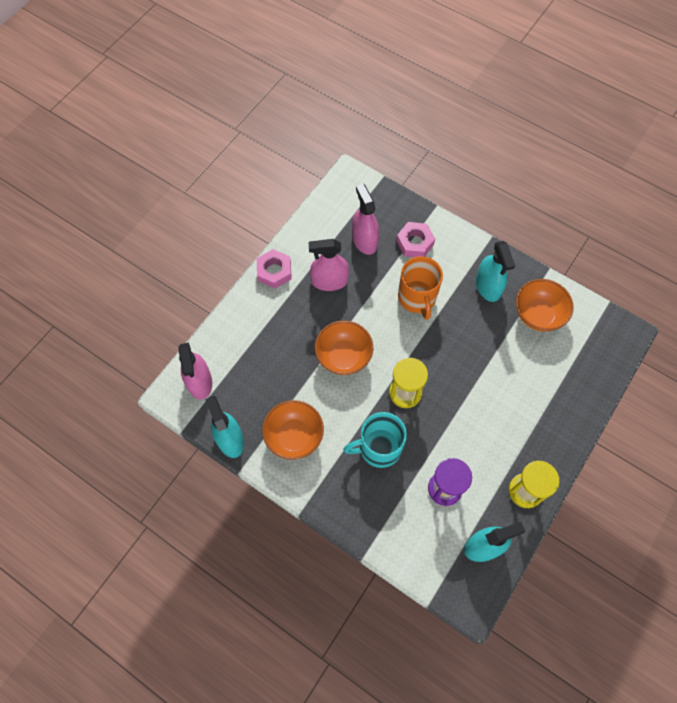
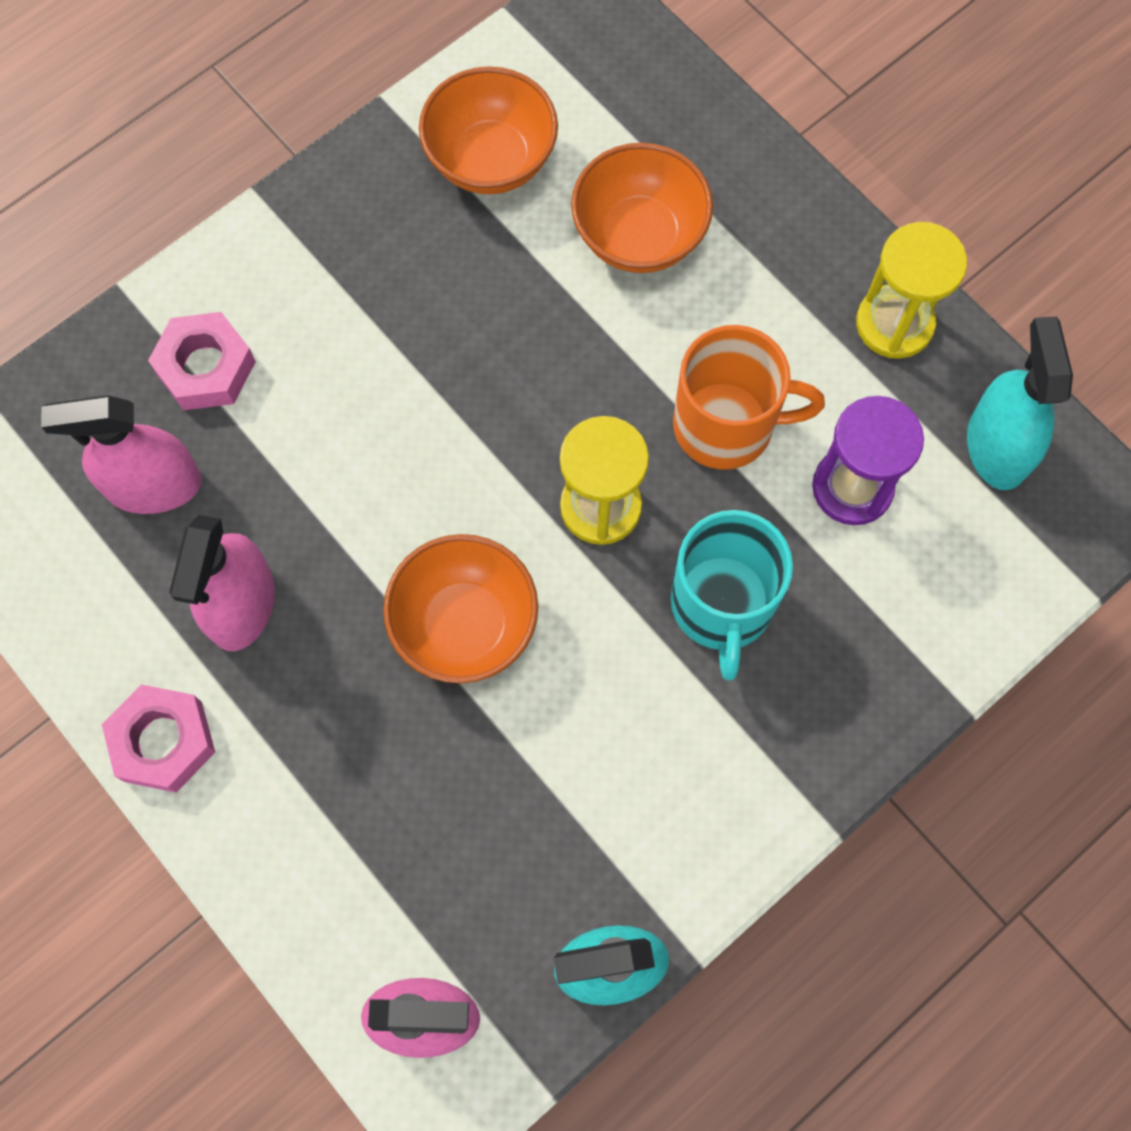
camera: 75 degrees left, 5 degrees up
orange bowl [262,400,324,460] -> orange bowl moved to [571,143,713,273]
orange mug [398,256,443,320] -> orange mug moved to [673,325,825,470]
turquoise spray bottle [476,241,515,302] -> none

